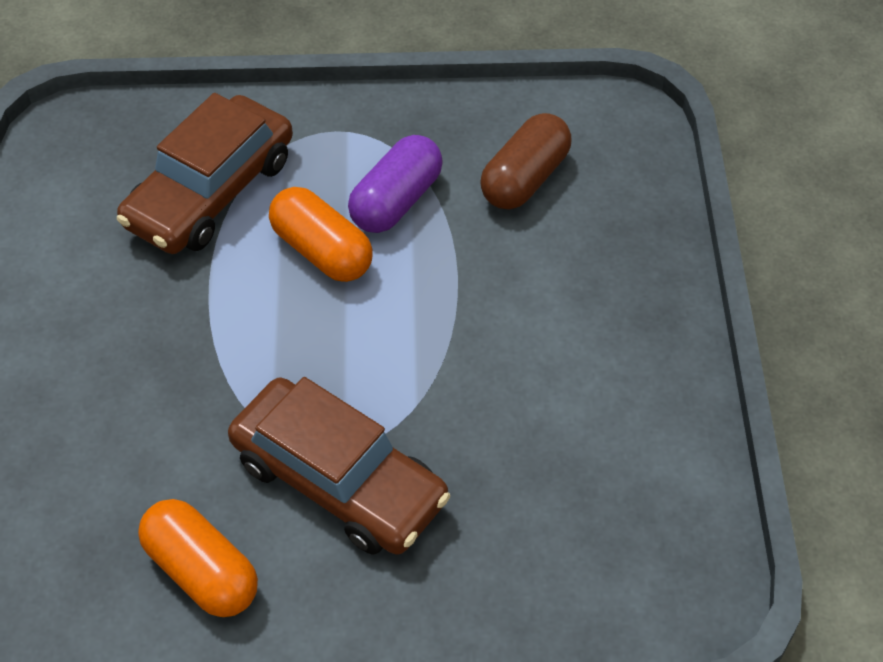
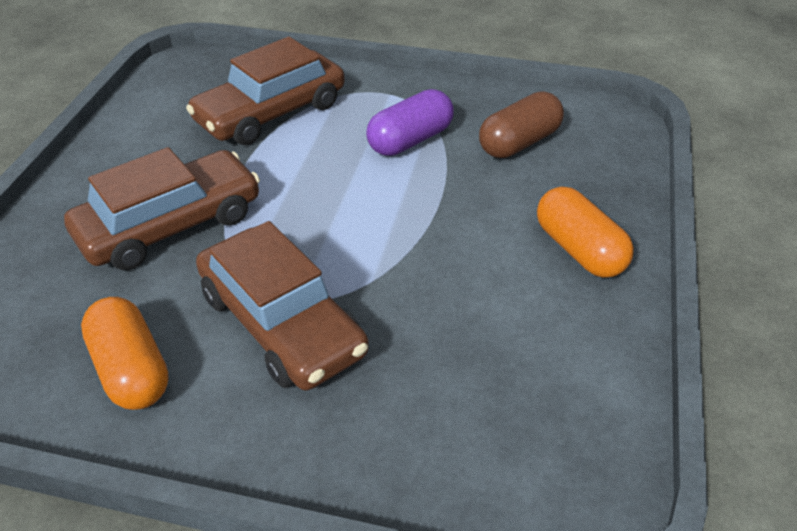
camera: 15 degrees right, 10 degrees down
orange capsule [269,187,373,282] -> orange capsule moved to [537,186,634,278]
none -> brown car [64,147,260,270]

